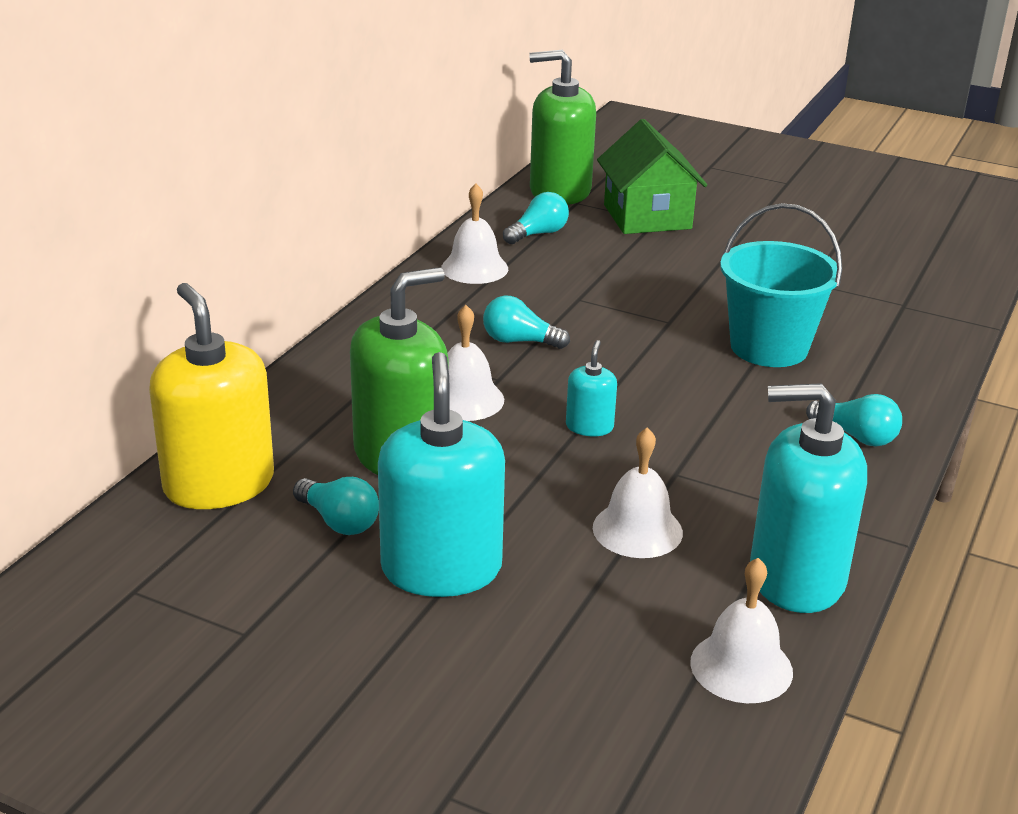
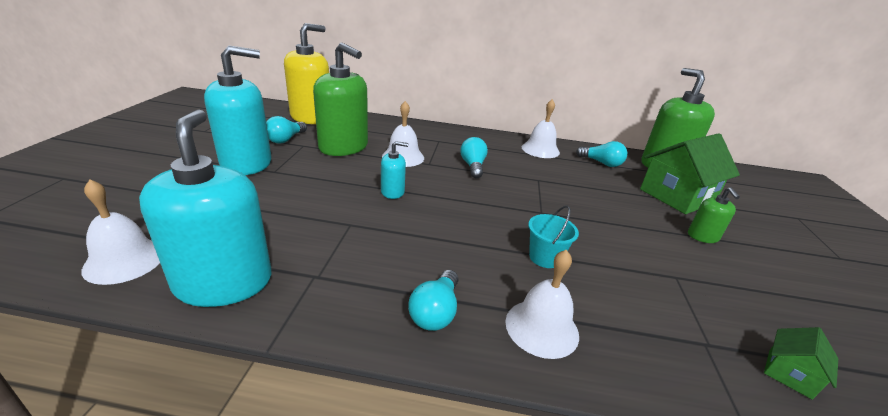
camera: 70 degrees right, 0 degrees up
white bell [593,428,683,558] -> white bell moved to [505,249,579,359]
turquoise bucket [720,203,842,367] -> turquoise bucket [528,206,579,268], size x0.51
none -> green soap dispenser [688,187,740,243]
none -> green house [764,327,838,400]

